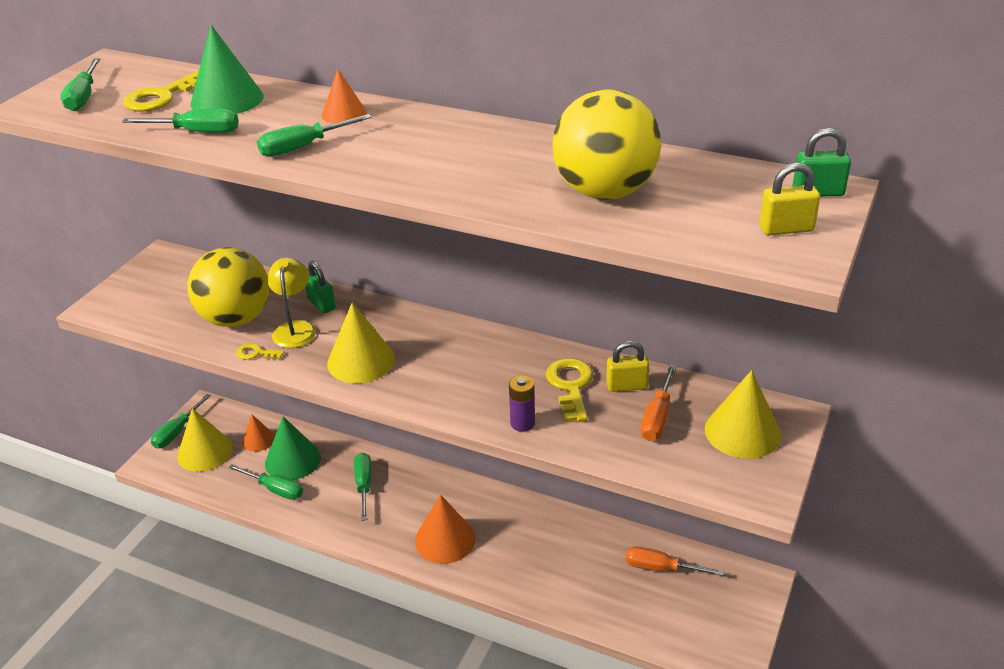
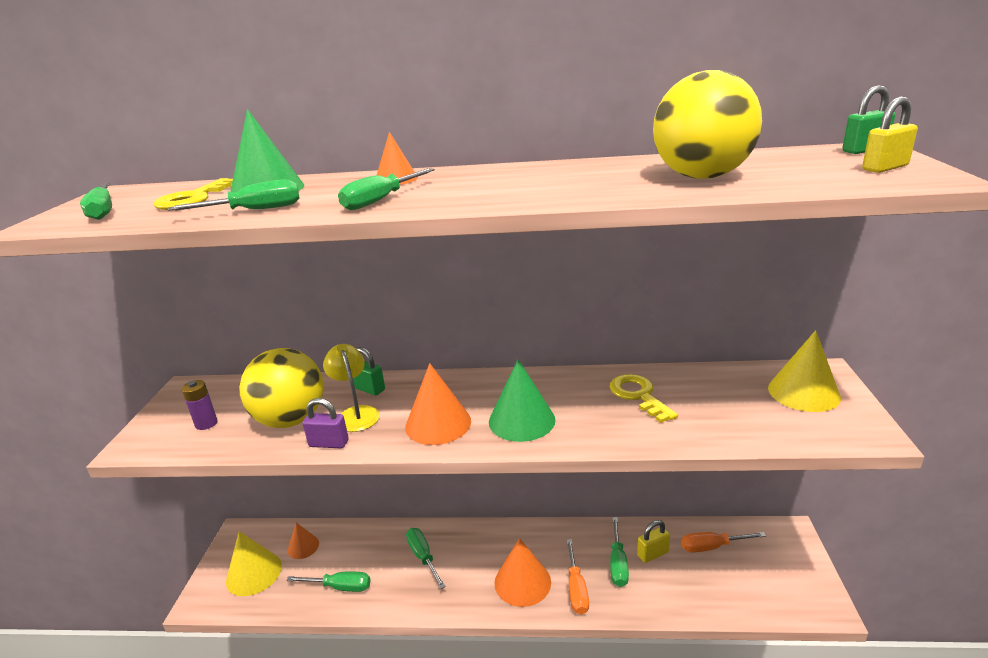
camera: 20 degrees left, 10 degrees down
green screwdriver [151,394,211,449] -> green screwdriver moved to [610,517,629,587]
yellow key [236,343,284,360] -> purple padlock [303,398,349,448]
green cone [265,416,321,480] -> green cone moved to [489,359,555,442]
yellow cone [327,302,395,383] -> orange cone [405,363,471,445]
purple battery [509,375,535,432] -> purple battery moved to [181,380,218,430]
yellow padlock [606,341,649,392] -> yellow padlock moved to [637,520,670,563]
orange screwdriver [641,364,676,441] -> orange screwdriver moved to [566,539,589,615]

